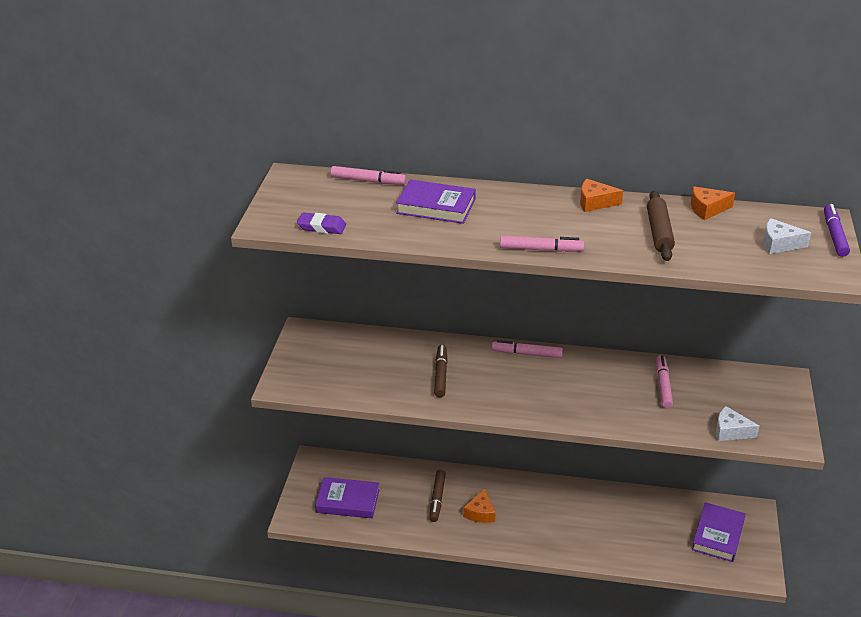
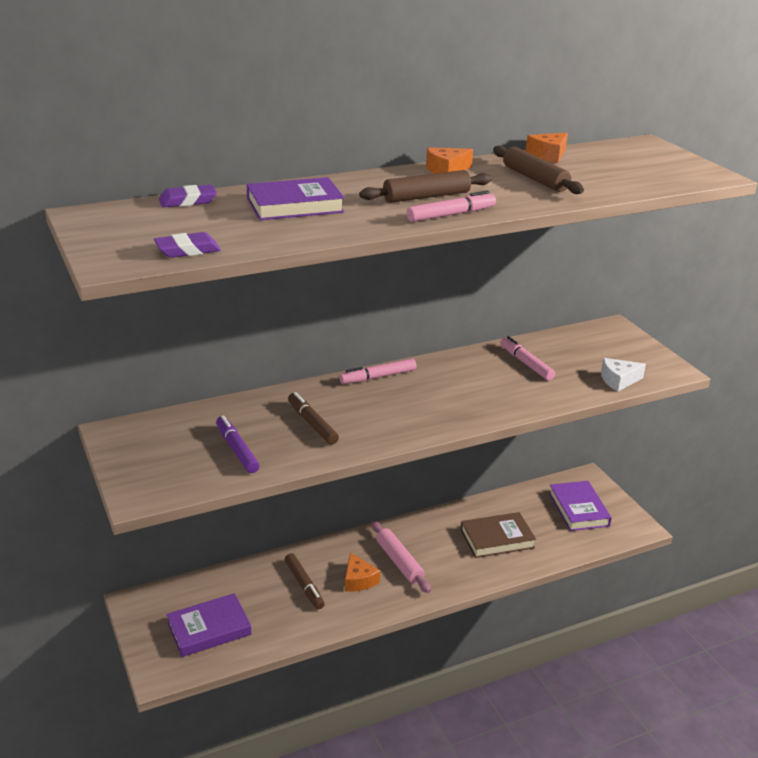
camera: 35 degrees left, 5 degrees down
pink marker [331,166,406,185] -> purple eraser [159,185,217,207]
white cheese [763,218,812,254] -> none
purple marker [824,204,850,257] -> purple marker moved to [216,415,260,473]
none -> brown rolling pin [359,170,492,203]
none -> pink rolling pin [371,521,431,593]
none -> brown book [461,512,536,558]

